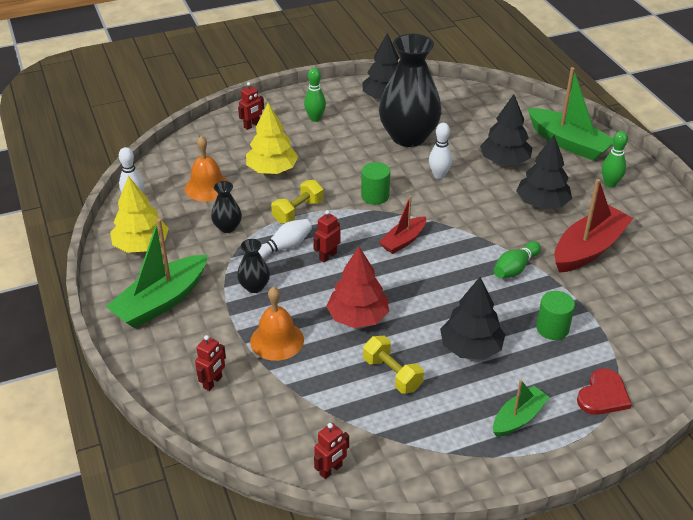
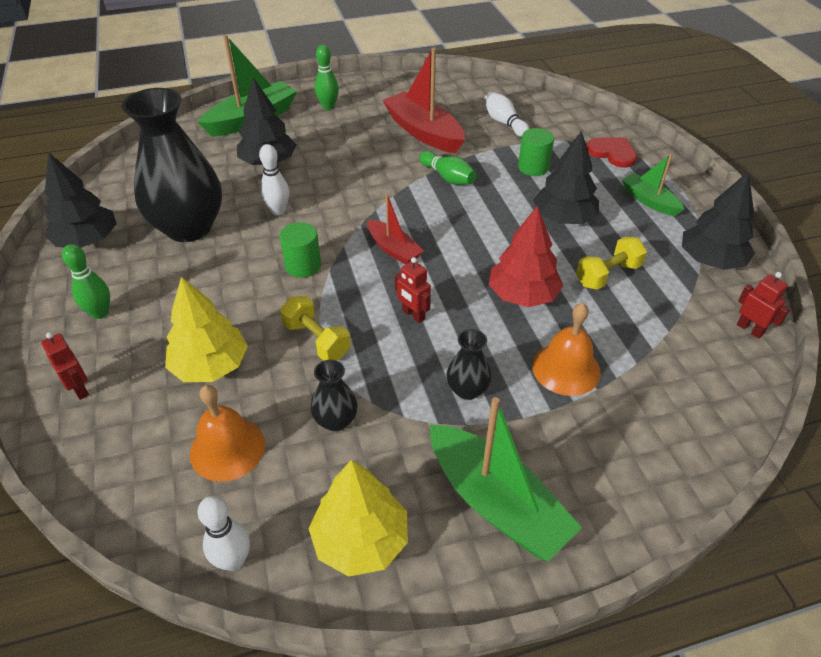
camera: 85 degrees left, 5 degrees up
red robot [195,335,226,391] -> none
white bowling pin [258,219,312,259] -> white bowling pin moved to [484,92,530,137]
black tree [516,135,572,209] -> black tree moved to [682,171,755,270]

